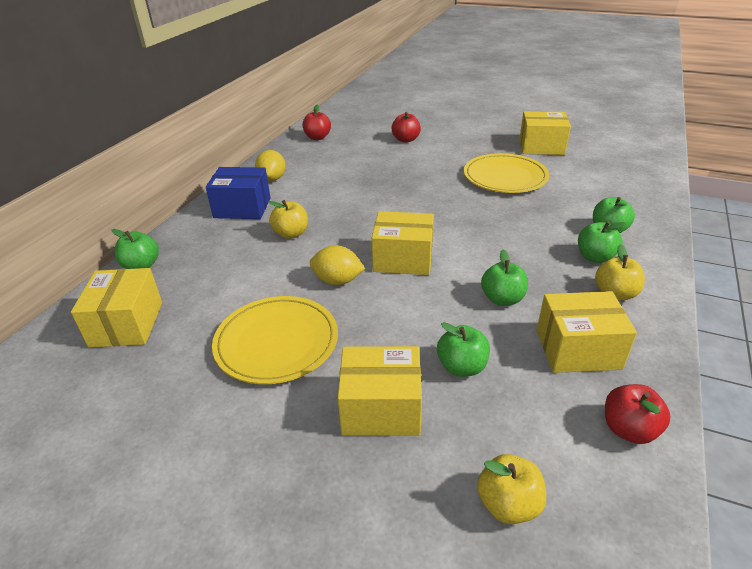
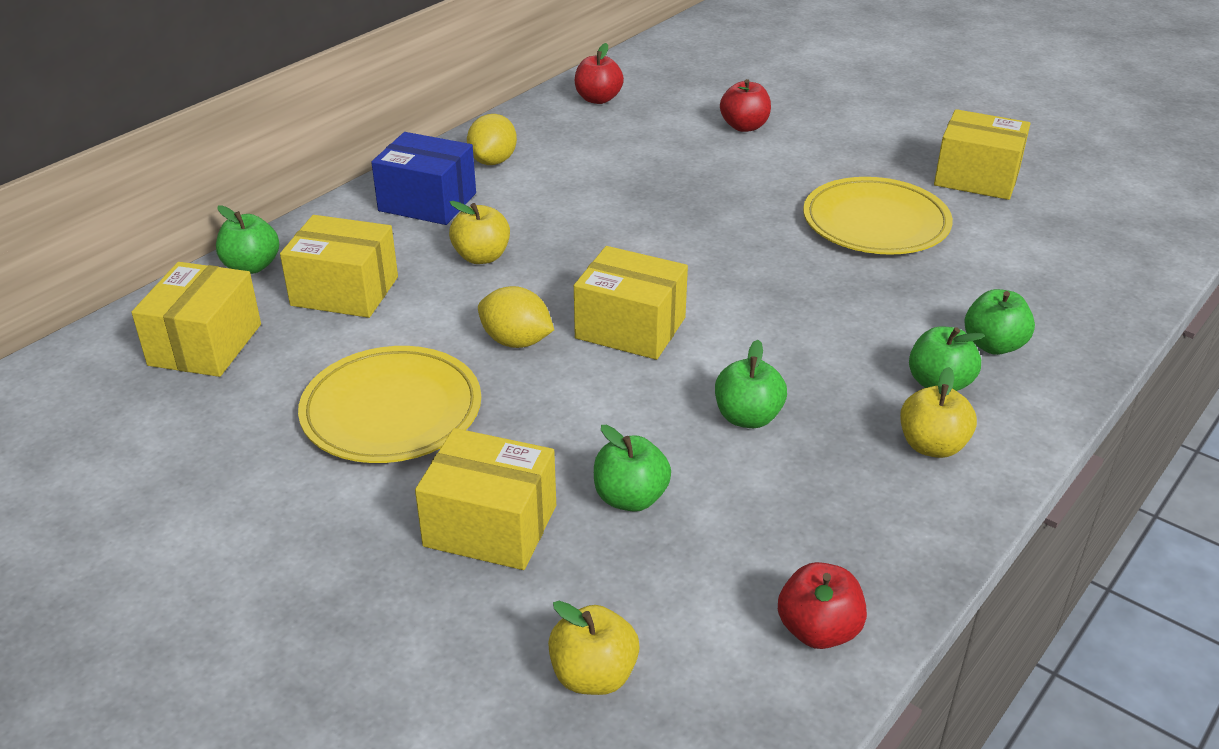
camera: 15 degrees right, 0 degrees up
yellow box [537,291,637,373] -> yellow box moved to [280,215,398,318]

